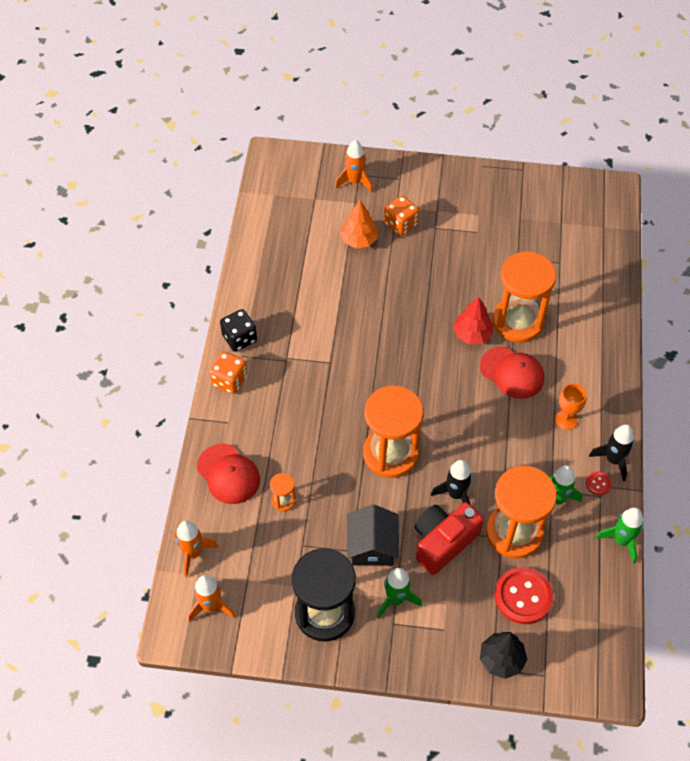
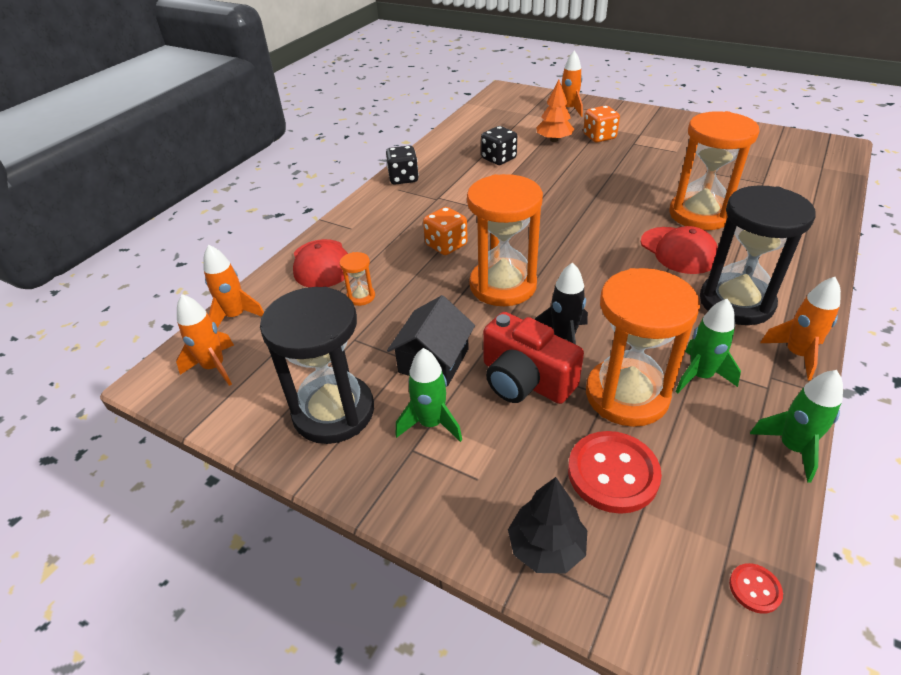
camera: 25 degrees right, 15 degrees down
orange dice [209,351,247,394] -> orange dice moved to [423,207,468,255]
red camera [415,502,484,575] -> red camera turned 120 degrees counterclockwise [483,312,584,404]
red tree [453,297,493,344] -> none
orange goblet [555,383,587,430] -> black hourglass [700,185,816,325]
red button [586,471,612,495] -> red button moved to [729,563,783,614]
black rocket [589,424,634,482] -> orange rocket [760,277,841,380]
none -> black dice [481,126,517,165]

